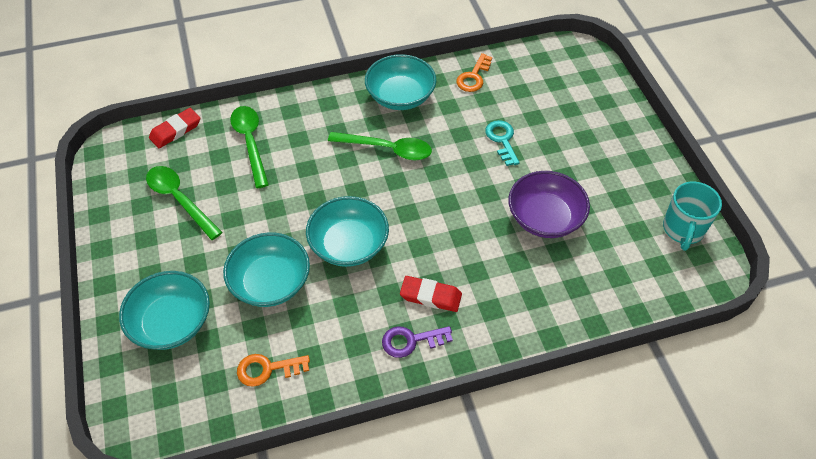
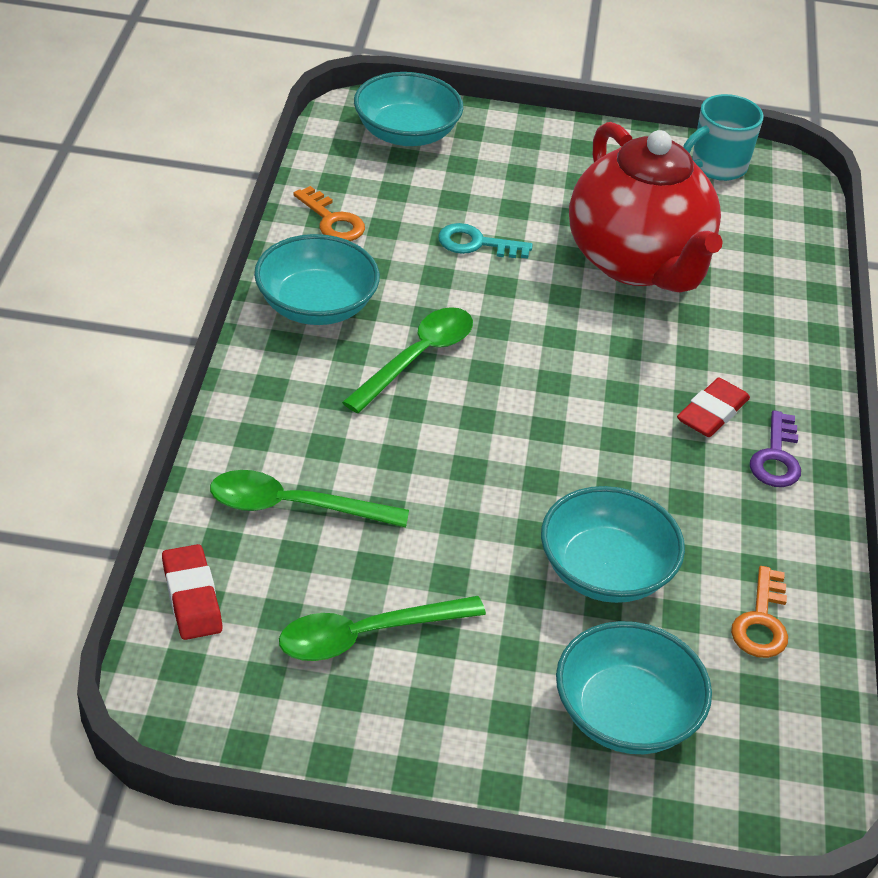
camera: 70 degrees left, 10 degrees down
turquoise bowl [306,196,389,267] -> turquoise bowl moved to [354,72,463,146]
purple bowl [508,171,590,238] -> red teapot [569,122,723,292]
turquoise mug [663,181,722,251] -> turquoise mug turned 105 degrees clockwise [683,94,764,181]

